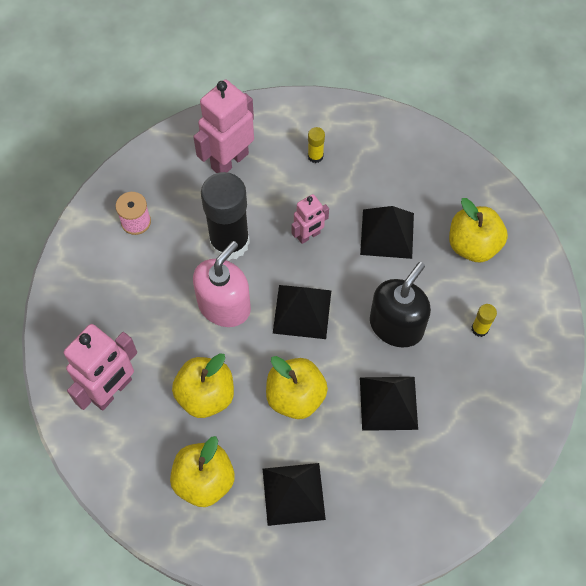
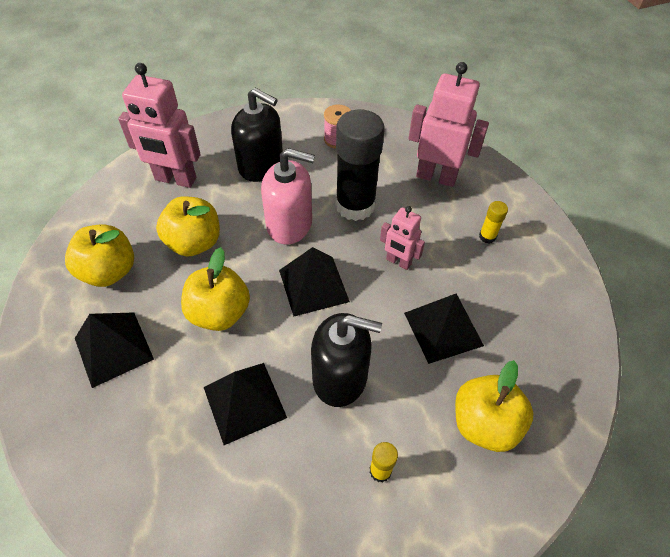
camera: 65 degrees right, 10 degrees down
none -> black soap dispenser [231,88,283,182]

